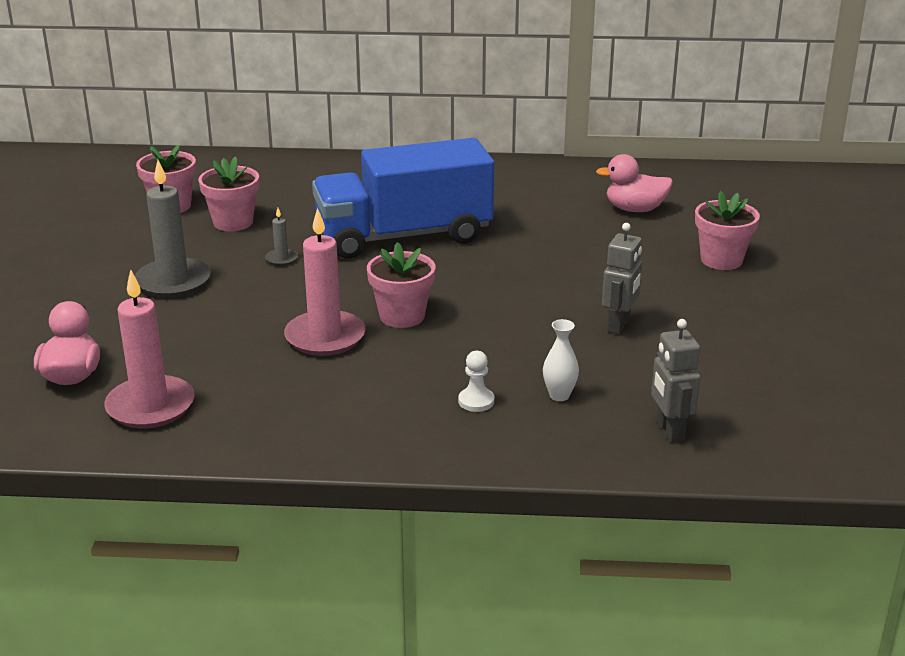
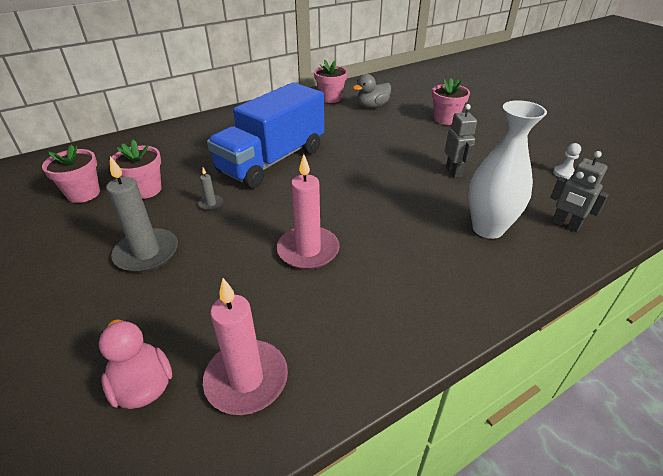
camera: 35 degrees left, 10 degrees up
pink flower pot [367,242,436,328] -> pink flower pot moved to [314,60,348,103]
white pawn [458,351,494,412] -> white pawn moved to [553,143,581,179]
white vase [543,319,579,401] -> white vase [468,100,547,239], size x2.27
pink duck [596,154,673,212] -> grey duck [353,74,391,108]

